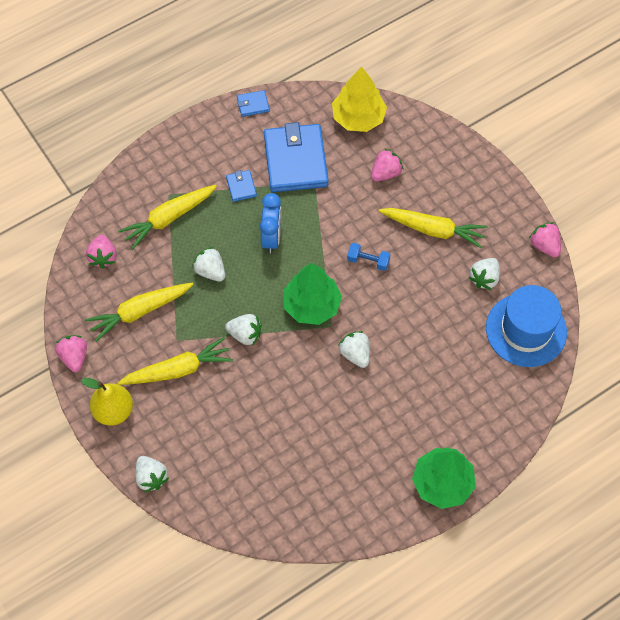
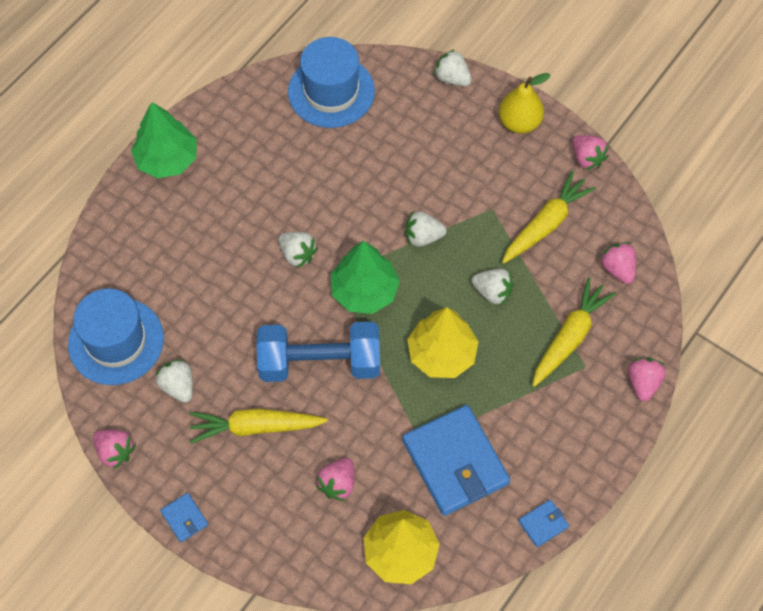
camera: 160 degrees right, 0 degrees up
yellow carrot [118,337,233,385] -> none
blue wallet [226,170,257,202] -> blue wallet moved to [160,493,208,542]
blue clock [260,193,281,253] -> yellow tree [407,307,479,378]
blue dumbbell [347,243,391,271] -> blue dumbbell [256,322,380,382], size x2.41
white strawberry [469,258,500,290] -> white strawberry turned 45 degrees counterclockwise [156,359,193,403]
none -> blue hat [288,37,375,128]
none -> pink strawberry [628,357,666,401]

